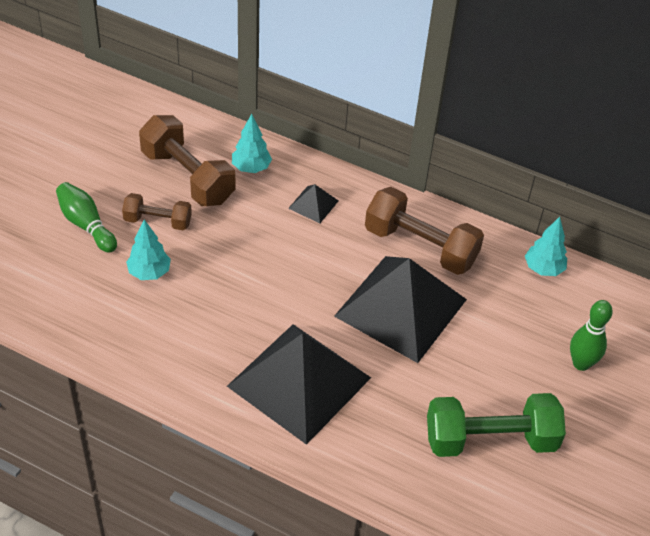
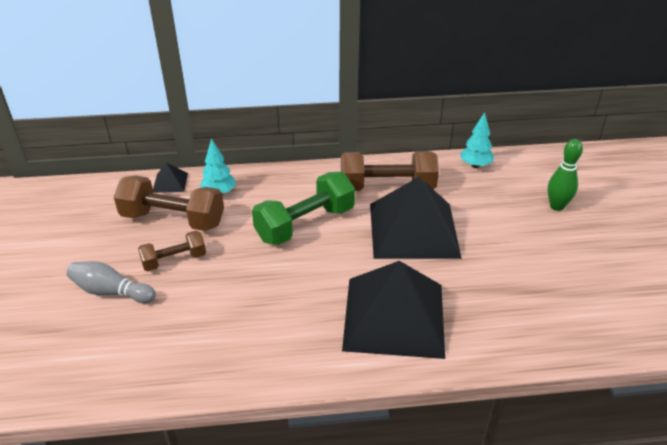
camera: 30 degrees left, 10 degrees down
green bowling pin [56,182,117,253] -> grey bowling pin [66,261,156,303]
turquoise tree [126,219,171,280] -> none
black pyramid [288,184,338,223] -> black pyramid moved to [153,163,188,193]
green dumbbell [427,393,566,457] -> green dumbbell moved to [252,172,355,245]

